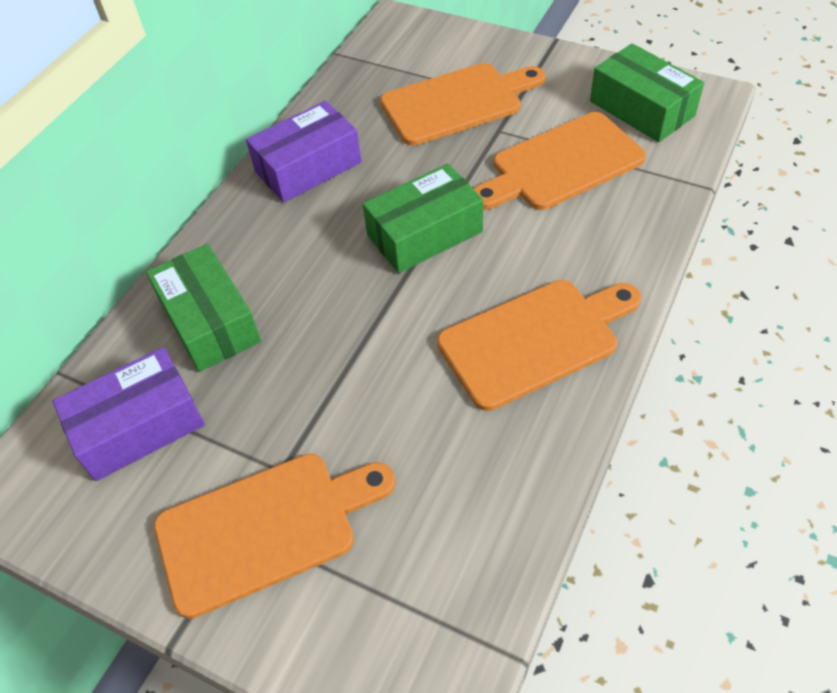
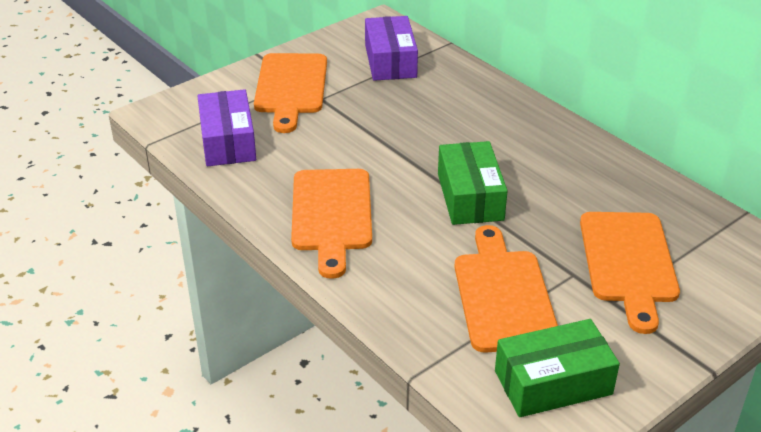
camera: 110 degrees right, 15 degrees down
green box [146,244,261,372] -> none
purple box [246,101,361,203] -> purple box moved to [197,89,256,166]

